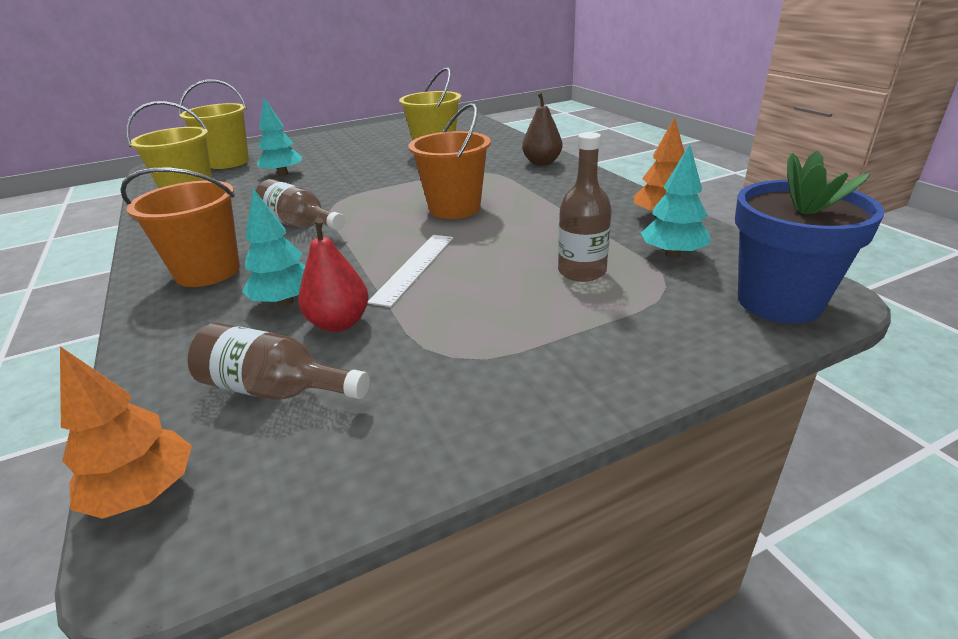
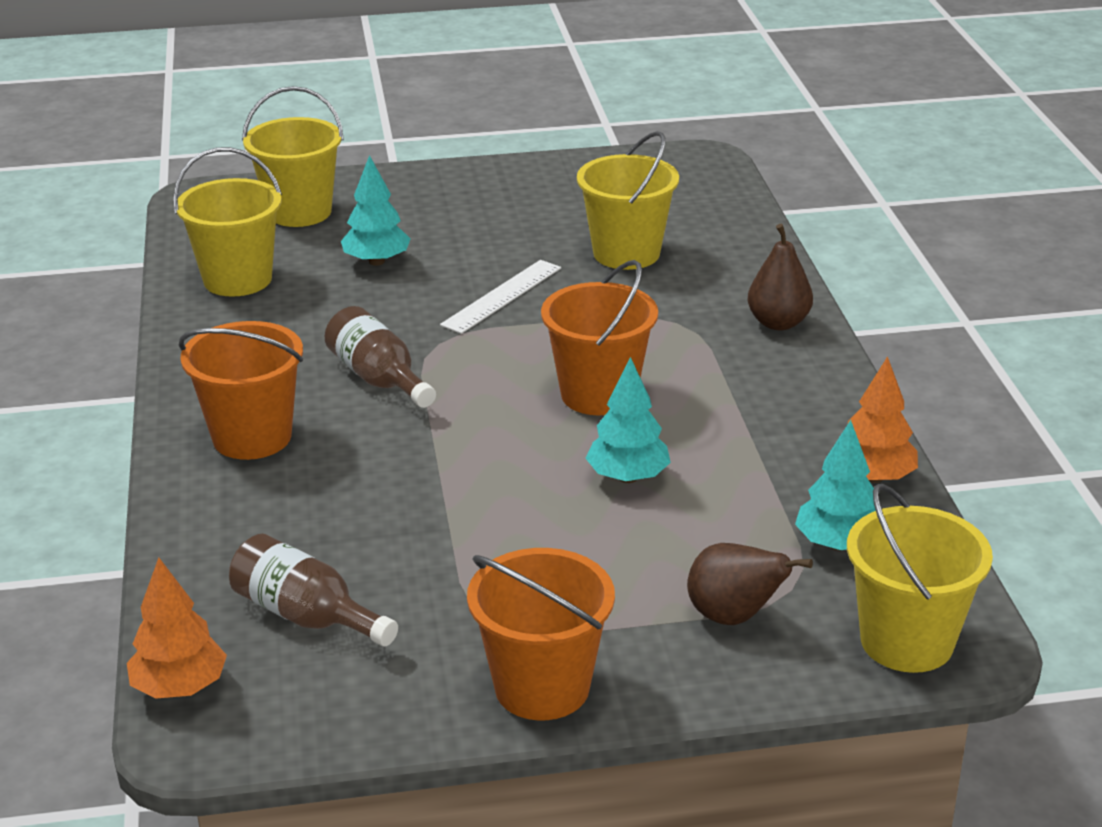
camera: 15 degrees right, 0 degrees up
turquoise tree [242,189,305,306] -> turquoise tree moved to [585,357,671,483]
red pear [298,218,369,332] -> none
white ruler [367,235,453,307] -> white ruler moved to [440,260,561,334]
brown bottle [558,132,612,282] -> none
blue flower pot [735,151,884,324] -> yellow bucket [847,484,993,673]
none -> orange bucket [467,548,615,720]
none -> brown pear [687,543,813,625]

